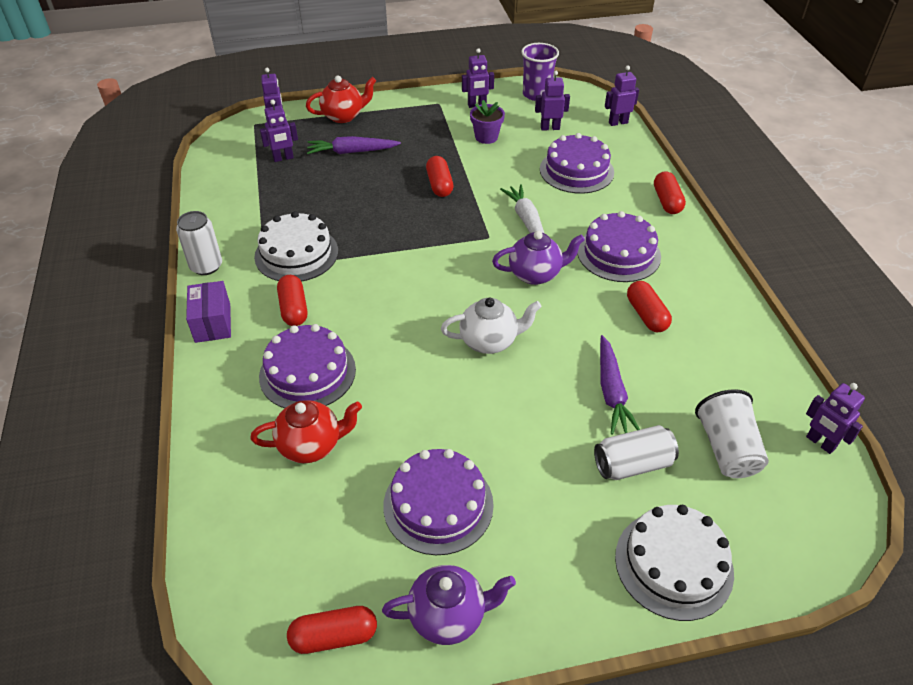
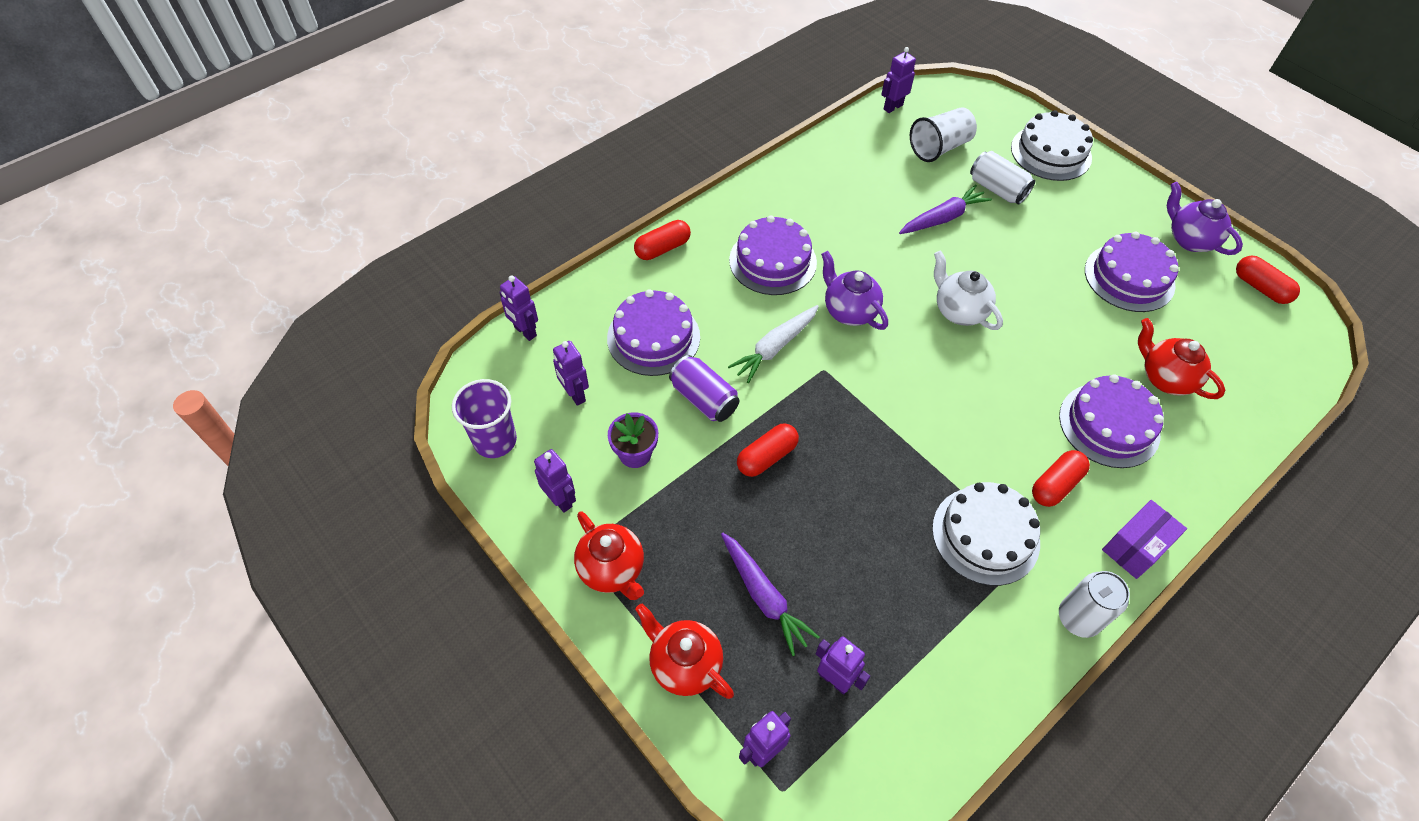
camera: 120 degrees left, 10 degrees up
red capsule [627,281,672,332] -> none
purple robot [806,383,865,454] -> purple robot turned 150 degrees counterclockwise [881,47,916,113]
none -> red teapot [574,511,644,600]
none -> purple can [669,355,739,422]

